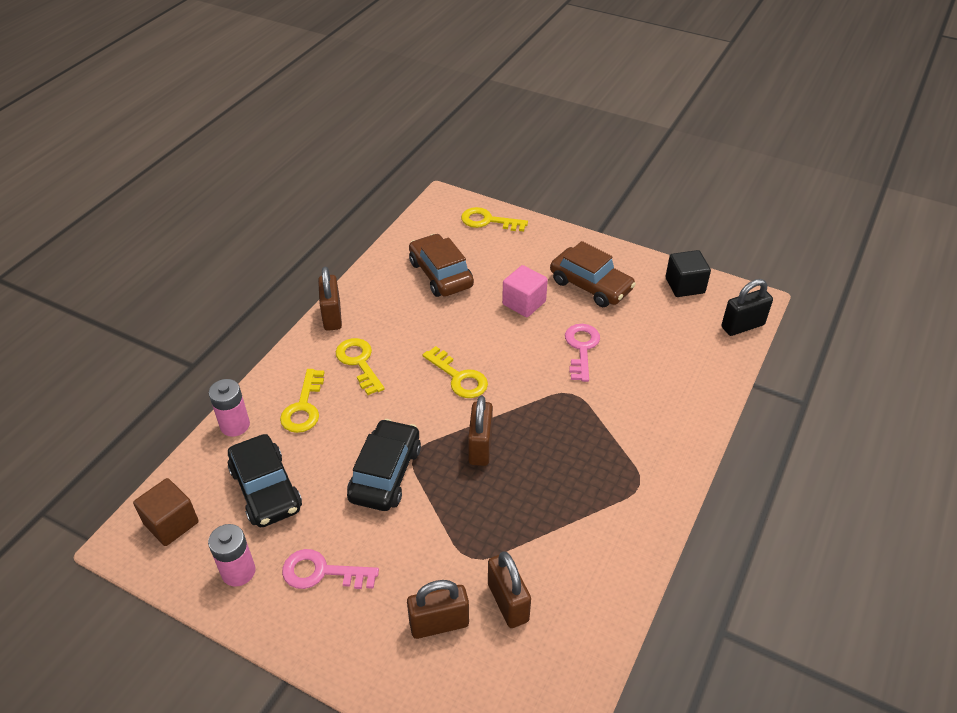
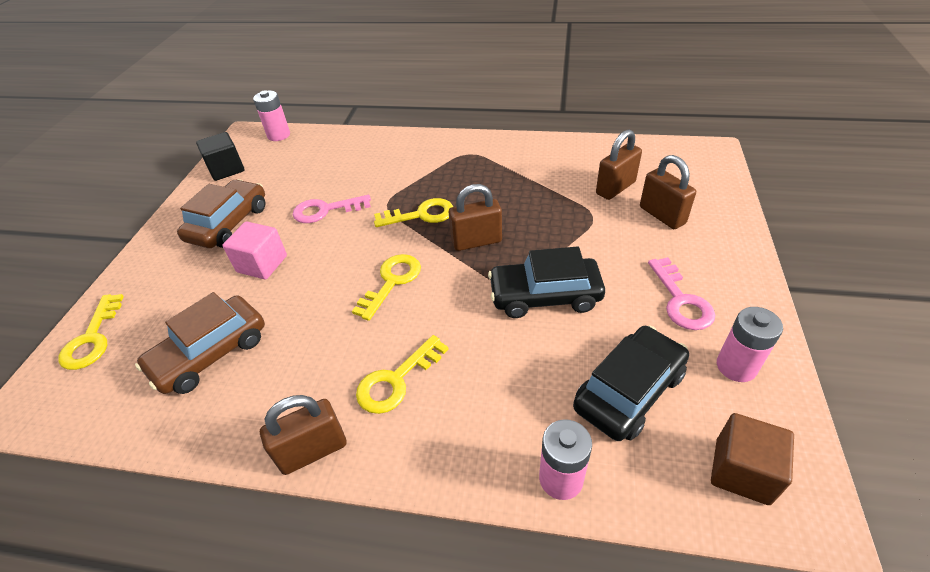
camera: 105 degrees left, 0 degrees up
yellow key [280,369,324,433] -> yellow key moved to [374,198,453,227]
black padlock [722,279,773,336] -> pink battery [253,90,290,141]

